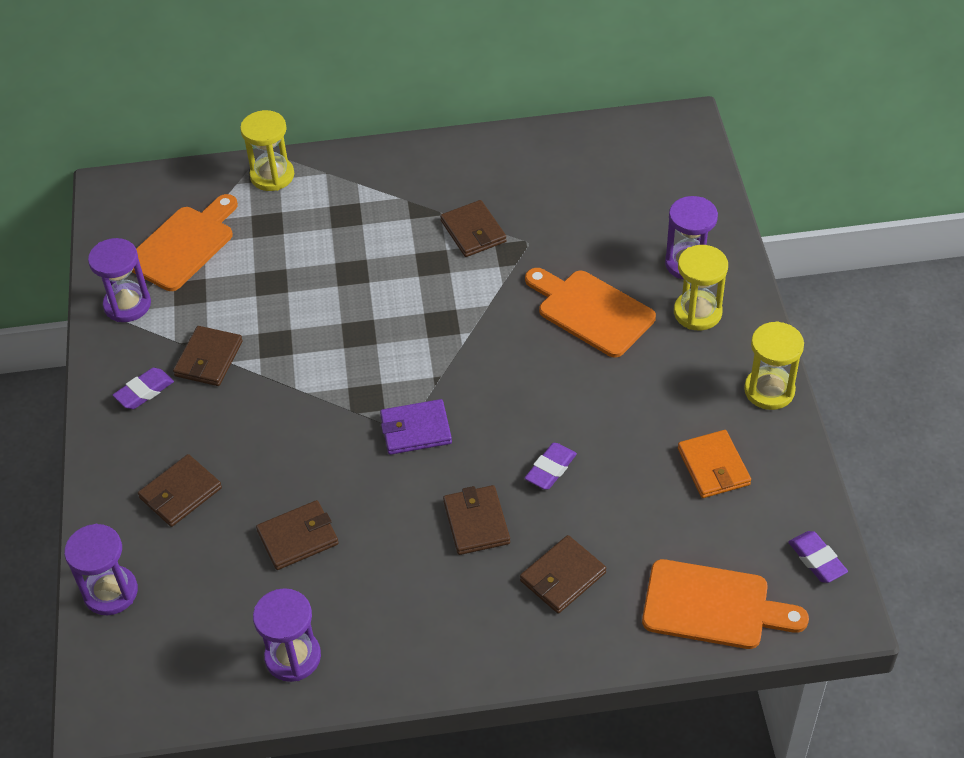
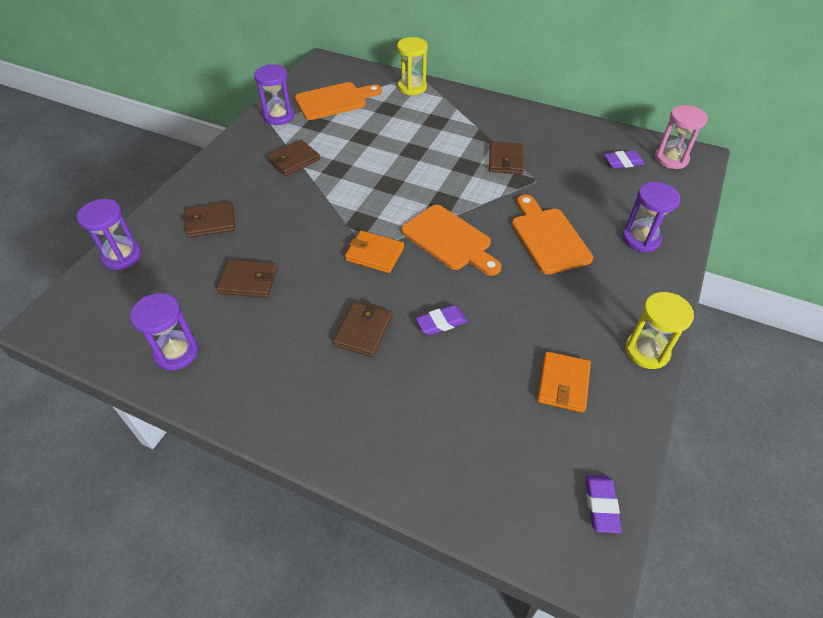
camera: 30 degrees right, 0 degrees up
purple eraser [113,368,174,409] -> purple eraser moved to [604,150,644,169]
purple wallet [380,399,452,455] -> orange wallet [345,231,404,273]
brown wallet [520,535,606,614] -> none
orange cutting board [642,559,809,649] -> orange cutting board moved to [402,205,502,276]
yellow hourglass [674,245,728,330] -> none
none -> pink hourglass [655,105,708,169]

